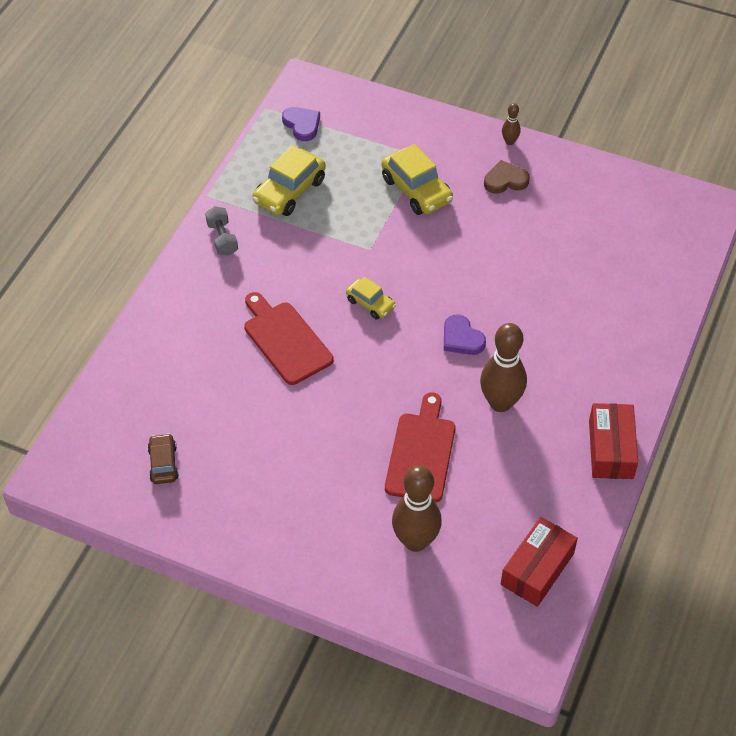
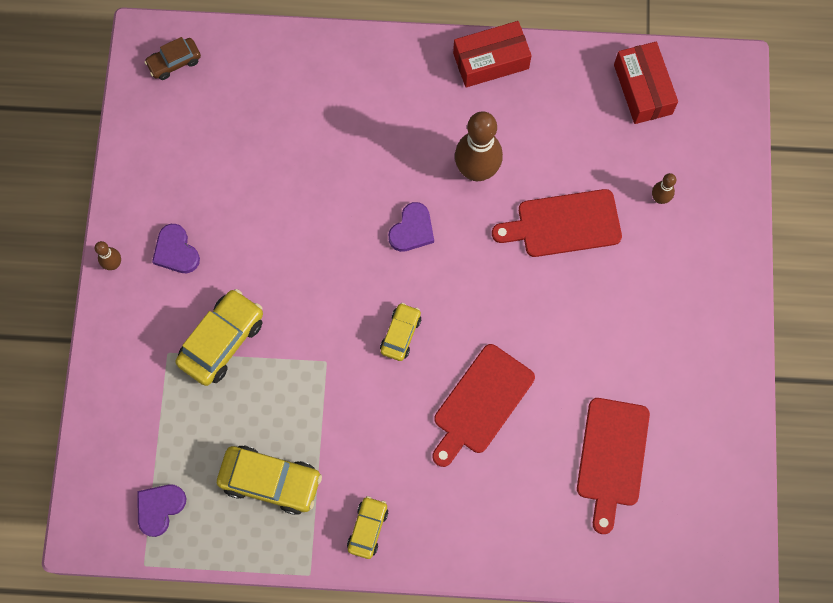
camera: 110 degrees left, 20 degrees up
brown car [147,433,179,484] -> brown car moved to [144,37,201,80]
grey dumbbell [205,206,238,256] -> yellow car [347,496,388,559]
brown bowling pin [392,465,442,552] -> brown bowling pin [652,173,676,204], size x0.47
brown heart [484,160,530,194] -> purple heart [152,224,200,273]
red box [501,517,578,607] -> red box turned 60 degrees clockwise [614,42,678,124]
none -> red cutting board [577,398,650,534]

